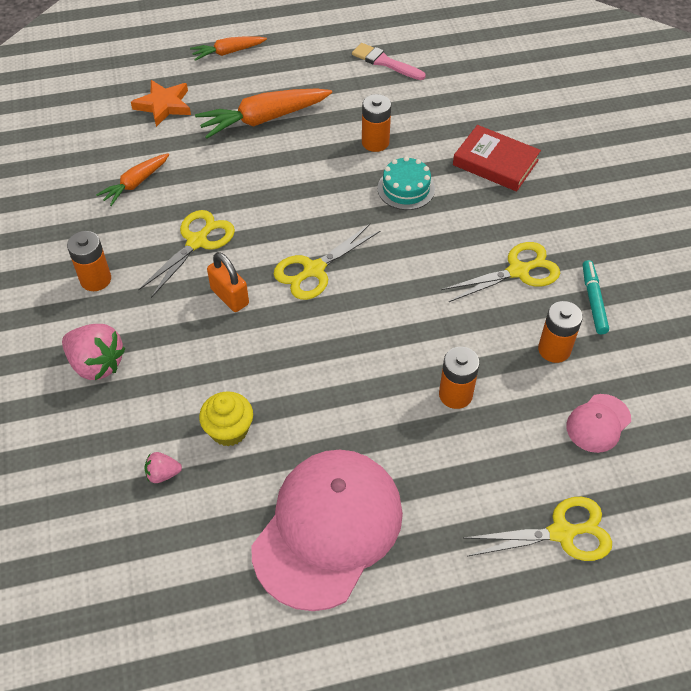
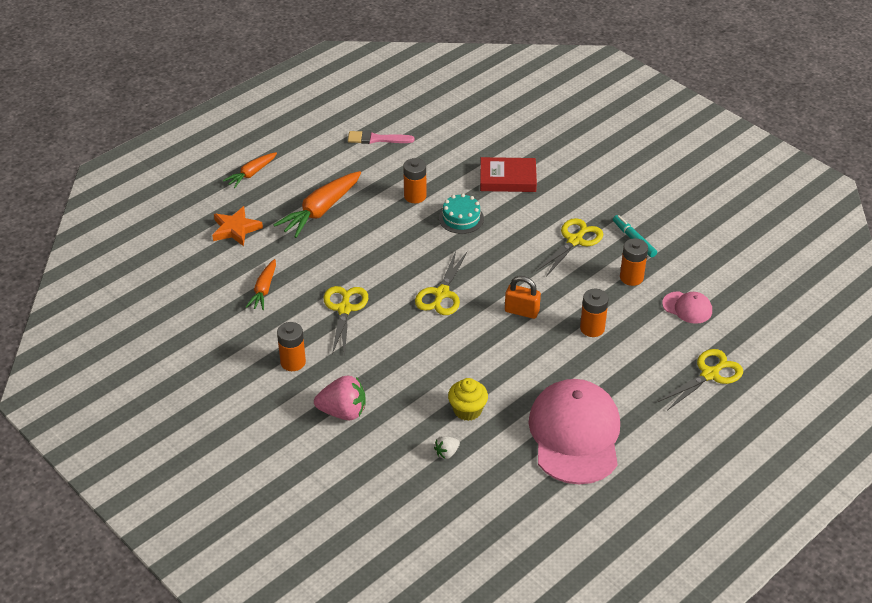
camera: 30 degrees left, 10 degrees down
pink strawberry [144,452,182,483] -> white strawberry [434,436,460,459]
orange padlock [207,252,249,312] -> orange padlock moved to [505,276,541,319]
pink cap [566,394,631,453] -> pink cap turned 75 degrees counterclockwise [662,291,712,324]

